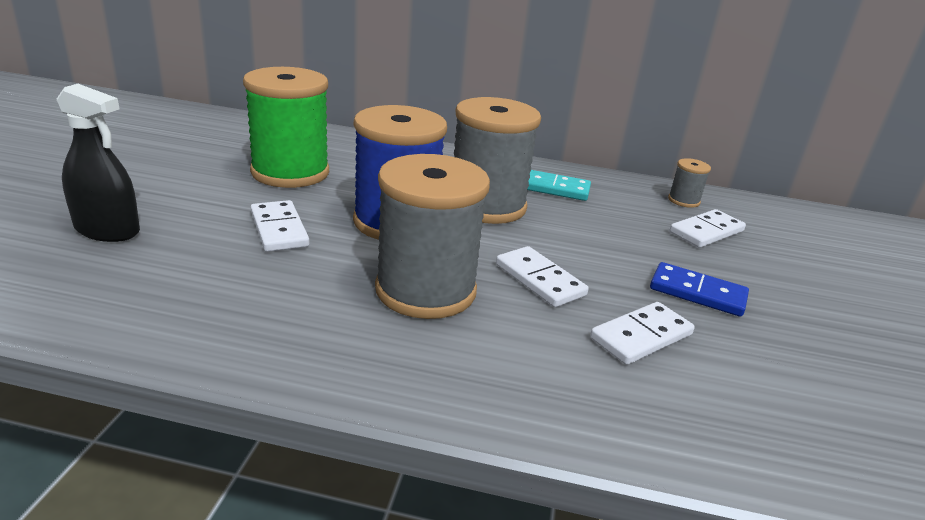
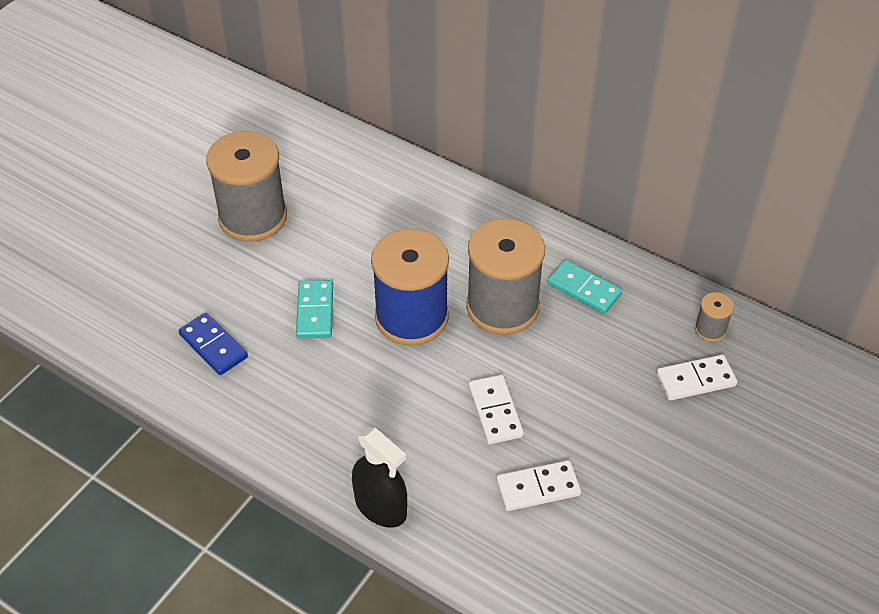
camera: 25 degrees right, 20 degrees up
black spray bottle [57,84,140,242] -> black spray bottle moved to [352,428,407,528]
green spool [243,67,329,188] -> none
white domino [251,200,309,252] -> turquoise domino [296,280,333,338]
grey spool [375,154,490,319] -> grey spool moved to [206,131,287,242]
blue domino [650,262,749,317] -> blue domino moved to [179,313,248,375]

